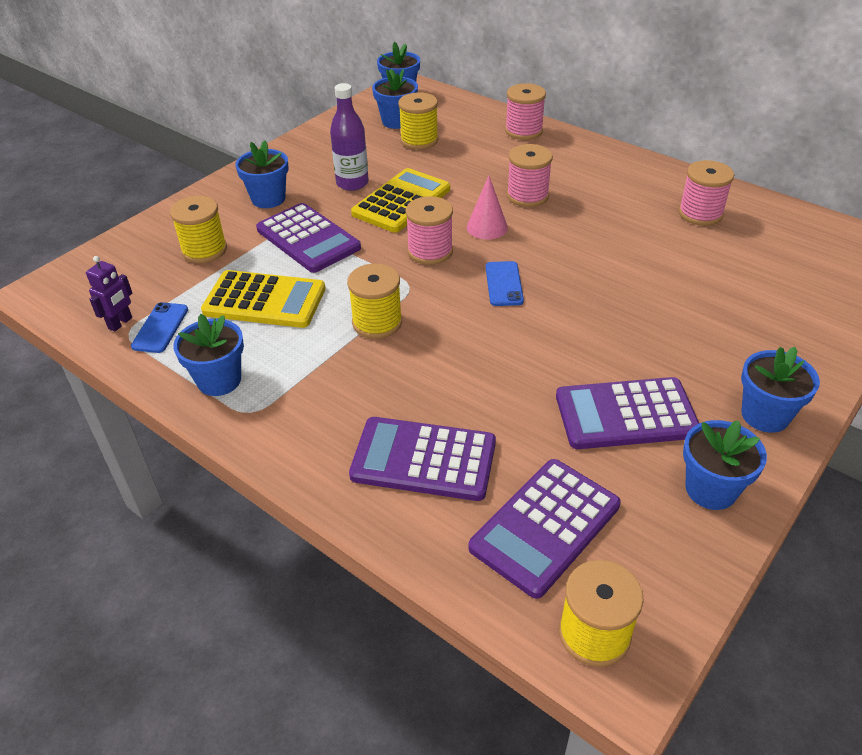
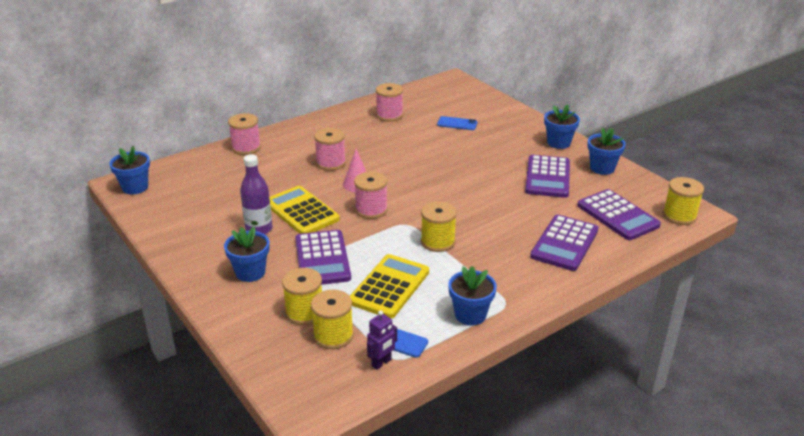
camera: 75 degrees left, 10 degrees down
purple robot [86,256,132,332] -> purple robot turned 90 degrees clockwise [367,310,397,370]
purple calculator [256,203,361,273] -> purple calculator turned 105 degrees clockwise [295,230,351,285]
blue flower pot [372,69,418,129] -> none
yellow spool [398,92,438,150] -> yellow spool moved to [311,290,354,349]
blue phone [486,261,524,306] -> blue phone moved to [437,116,477,130]

